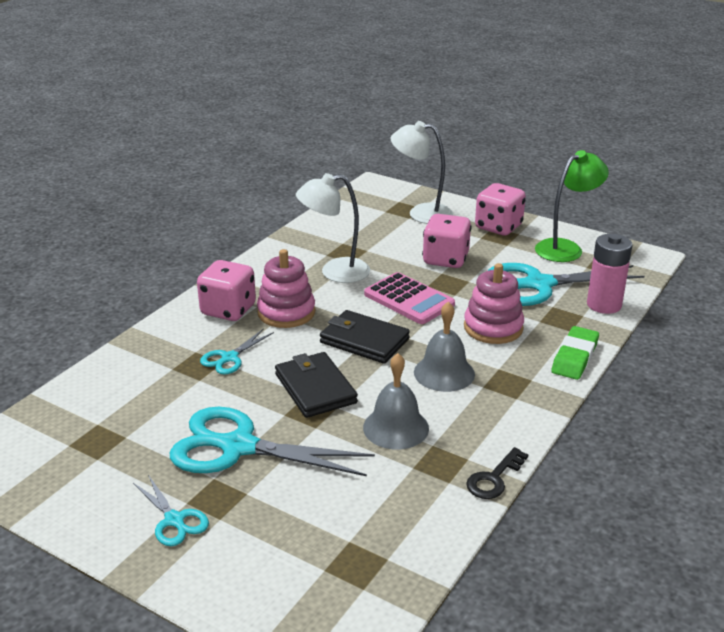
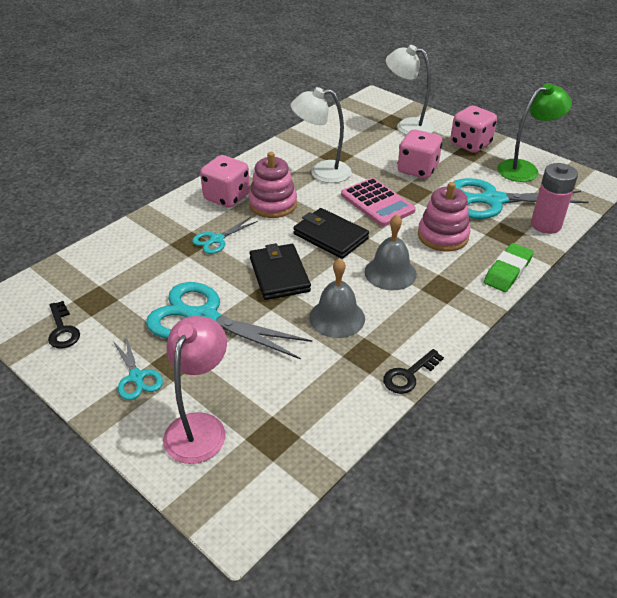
camera: 10 degrees right, 10 degrees up
none -> black key [48,301,80,349]
none -> pink lamp [163,316,227,464]

